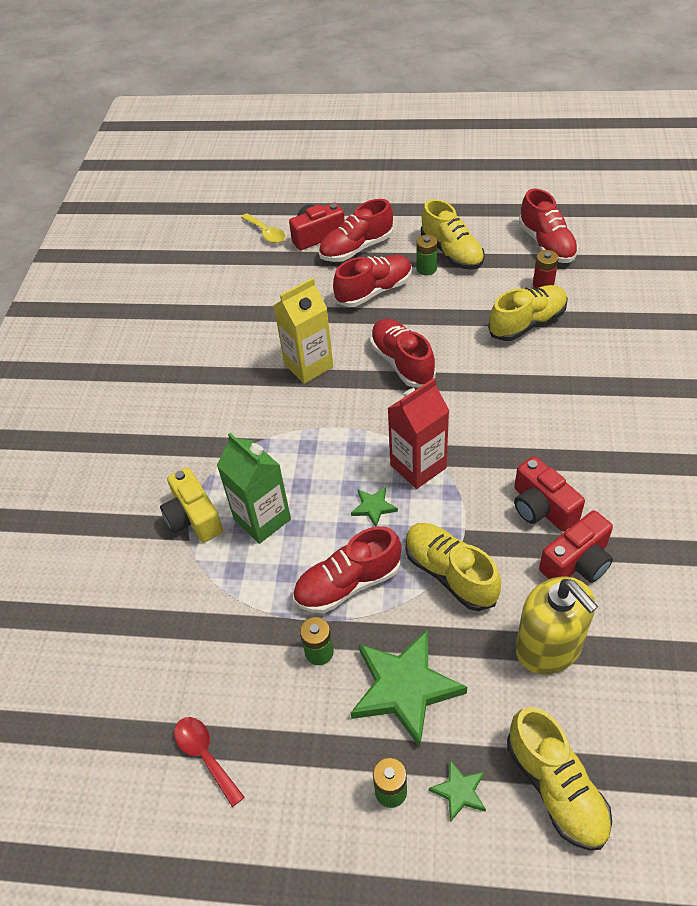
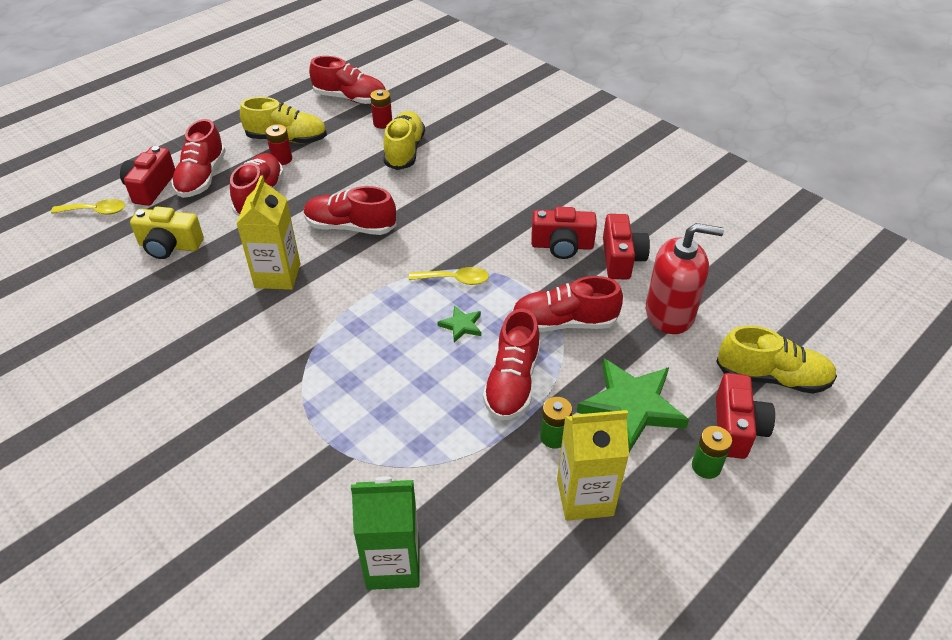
camera: 55 degrees left, 5 degrees down
yellow camera [160,467,223,543] -> yellow camera moved to [130,207,204,259]
red spoon [174,717,244,807] -> none
green carton [217,433,291,544] -> green carton moved to [351,476,419,590]
red carton [387,378,449,489] -> yellow spoon [409,267,489,285]
yellow shoe [405,523,501,611] -> red shoe [512,276,623,332]
green battery [416,234,438,275] -> red battery [266,124,292,165]
green star [429,760,486,822] -> red camera [716,373,775,459]
yellow soap dispenser [515,577,598,675] -> red soap dispenser [646,223,724,334]
none -> yellow carton [557,410,629,521]

